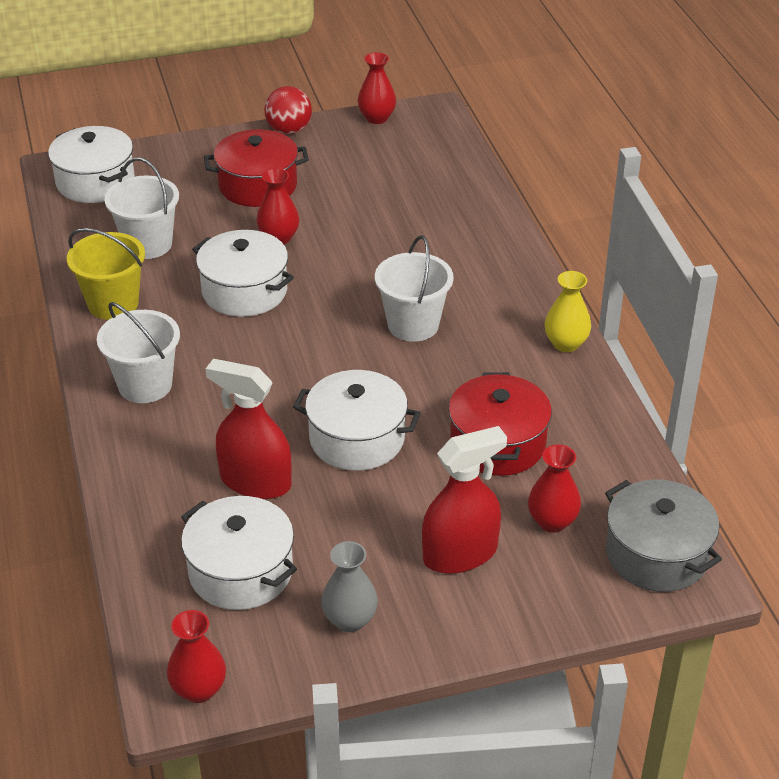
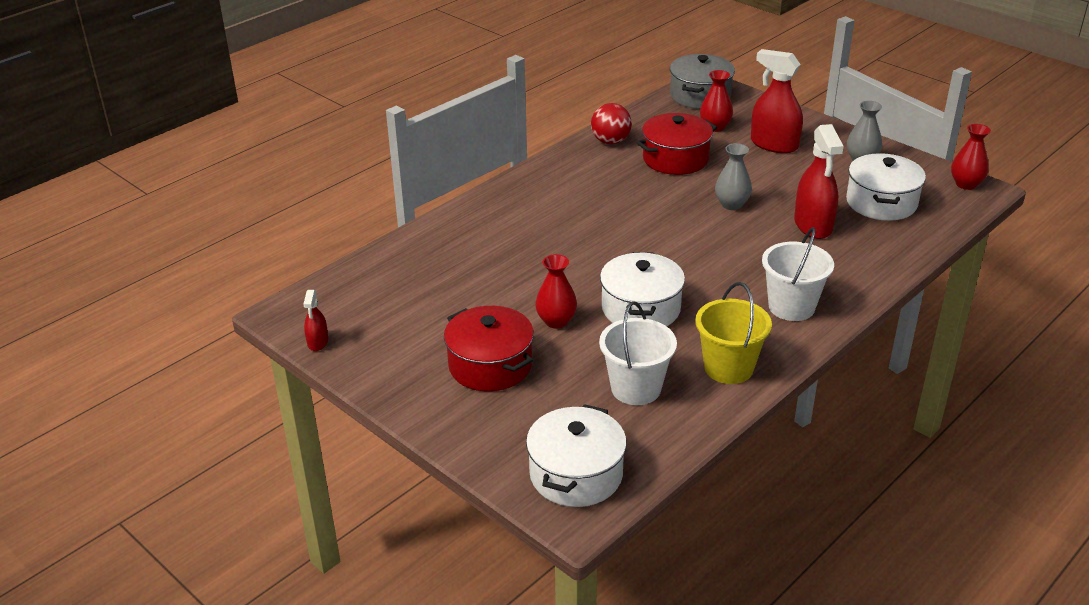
camera: 120 degrees left, 5 degrees down
red ball [264,86,312,134] -> red ball moved to [591,103,632,144]
white pot [293,370,420,471] -> grey vase [715,143,752,210]
red vase [358,52,396,124] -> red spray bottle [303,290,328,351]
white bucket [375,235,454,342] -> none
yellow vase [544,271,591,352] -> none

